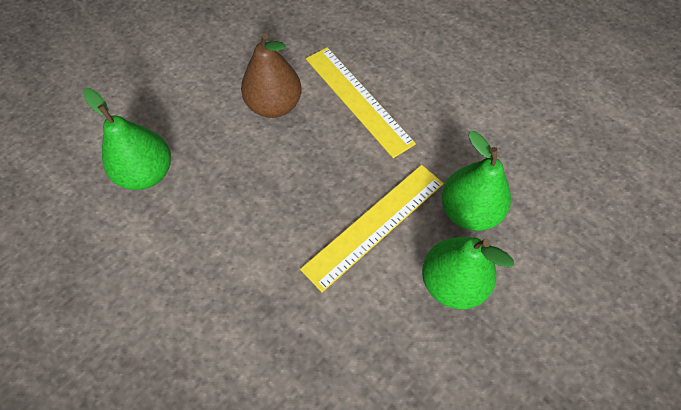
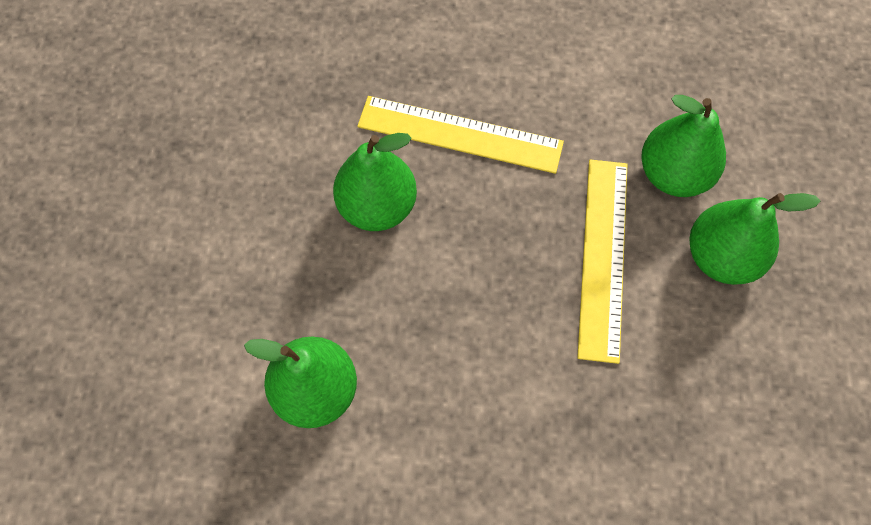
camera: 40 degrees left, 5 degrees up
brown pear [241,33,301,118] -> green pear [333,133,417,231]

